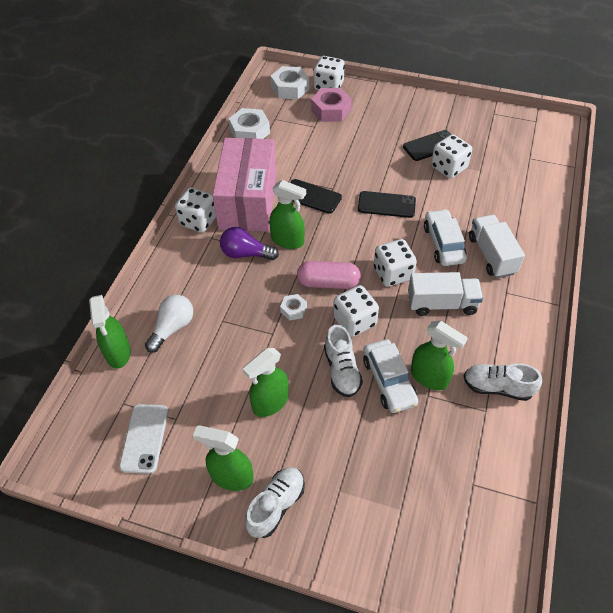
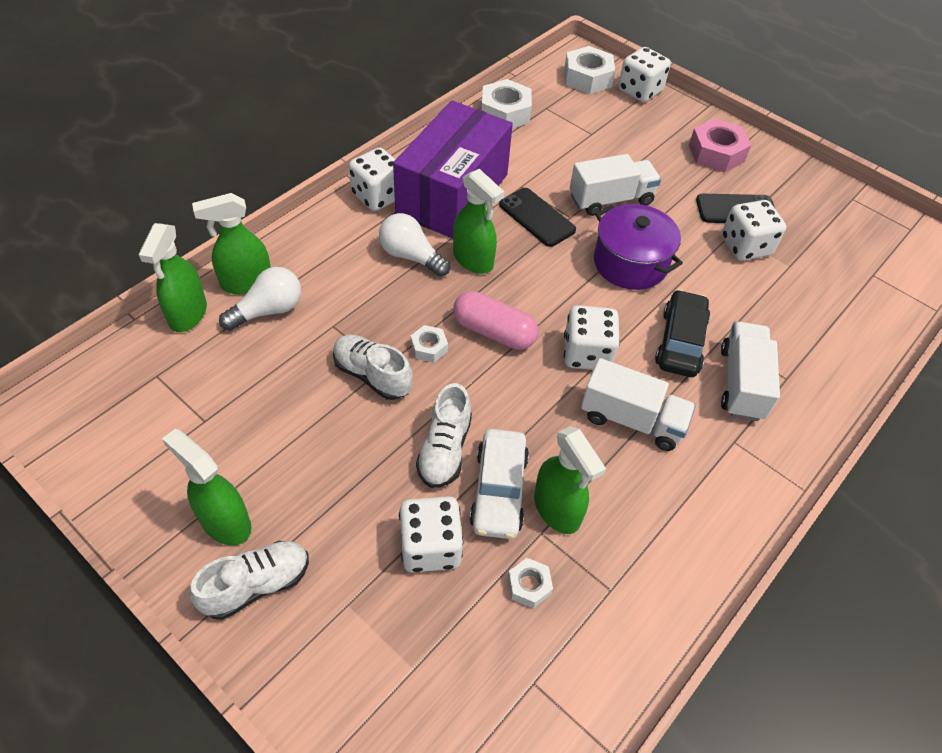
camera: 20 degrees right, 0 degrees up
white phone [119,404,168,474] -> none
pink box [212,138,276,232] -> purple box [393,100,513,239]
purple light bulb [220,227,279,260] -> white light bulb [379,213,450,277]
green spray bottle [243,348,289,417] -> green spray bottle moved to [192,193,271,295]
pink nut [311,88,352,122] -> pink nut moved to [689,119,751,173]
white dice [333,285,379,337] -> white dice moved to [399,496,464,572]
black phone [358,191,416,218] -> purple pot [594,204,683,290]
white car [424,209,467,266] -> black car [655,289,710,377]
white shoe [464,363,542,401] -> white shoe moved to [333,335,413,400]
none -> white nut [508,558,553,608]
none -> white truck [570,154,661,216]

